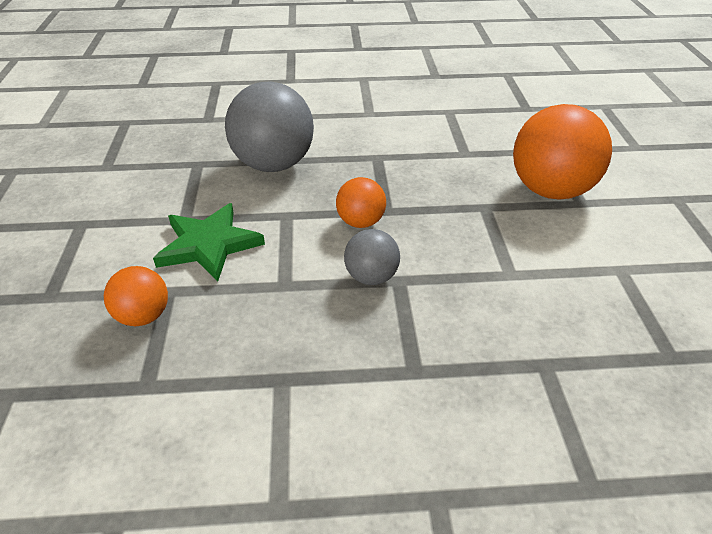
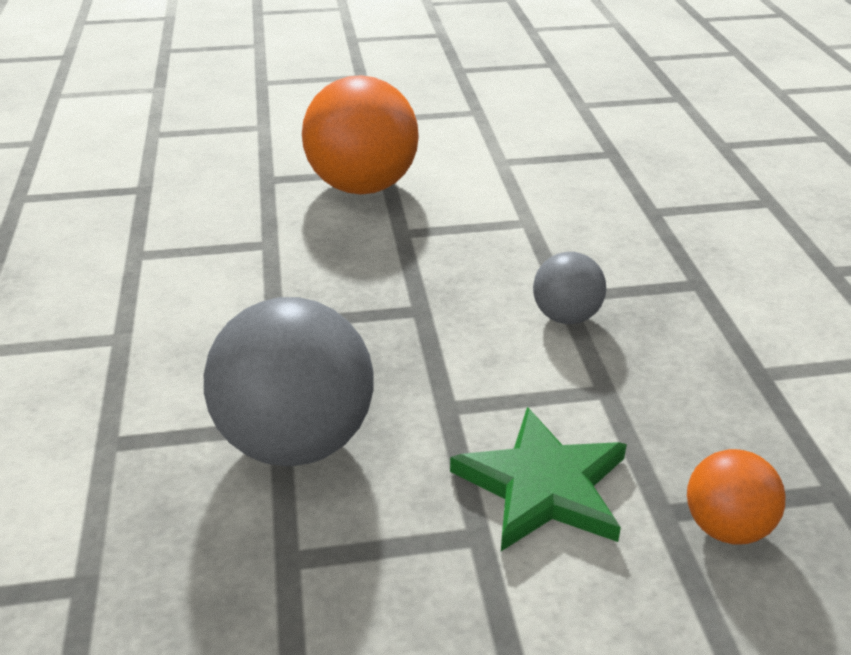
camera: 95 degrees left, 5 degrees down
orange ball [336,177,386,228] -> none

